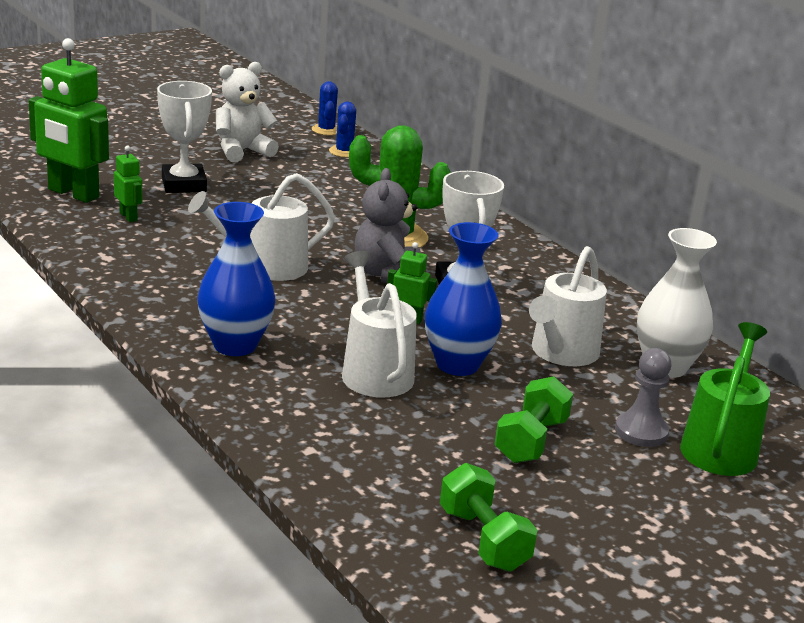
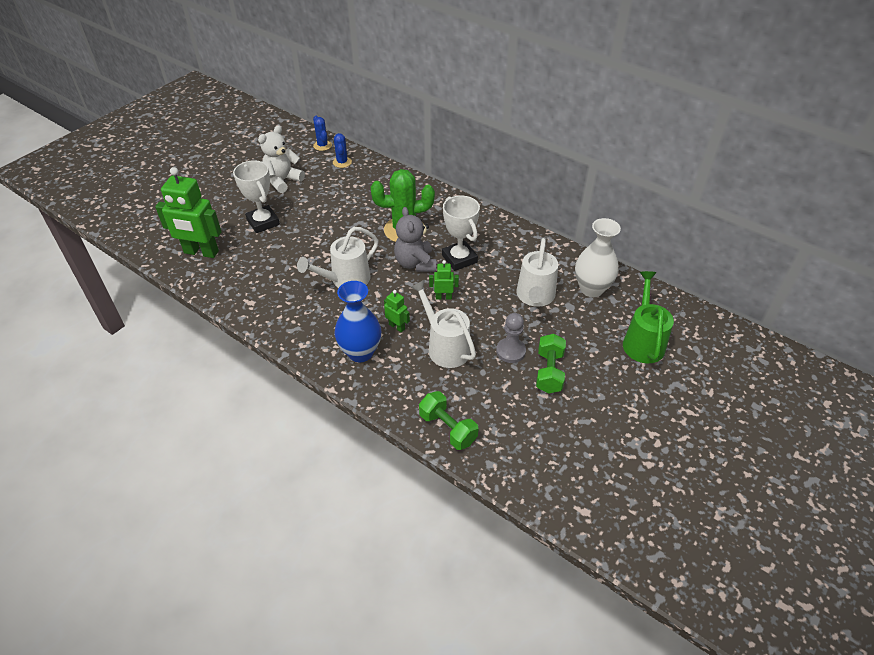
camera: 15 degrees left, 20 degrees up
green robot [114,145,142,222] -> green robot moved to [384,290,410,332]
blue vase [425,222,502,376] -> none
green dumbbell [440,463,537,571] -> green dumbbell moved to [419,391,479,450]
grey pawn [615,348,671,447] -> grey pawn moved to [496,313,526,363]

